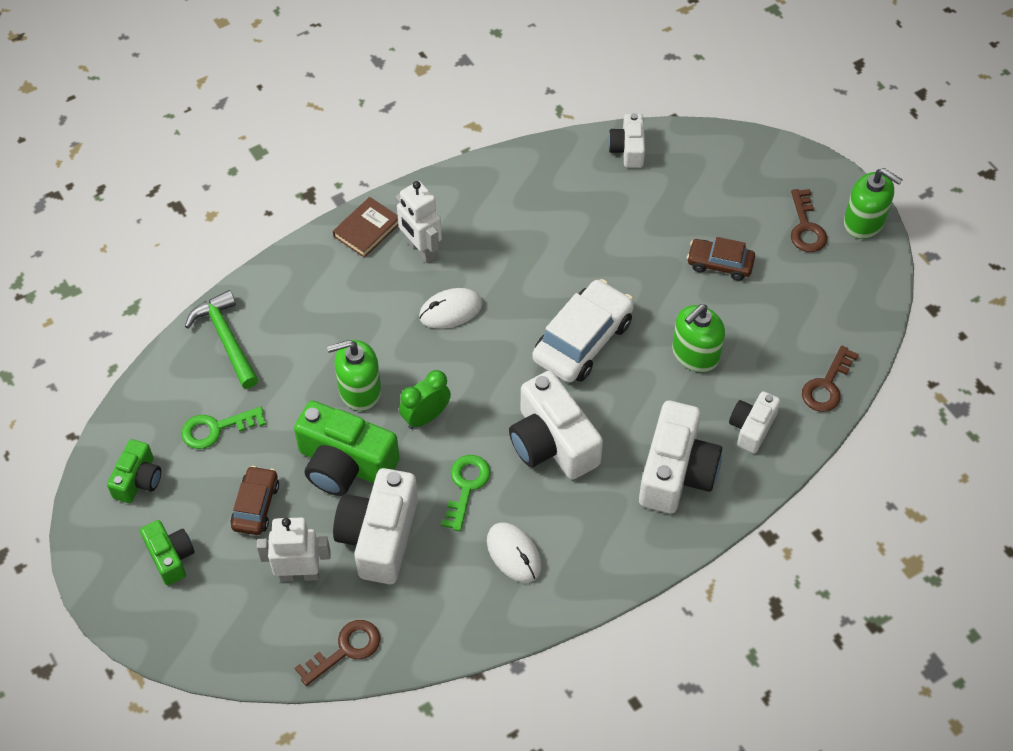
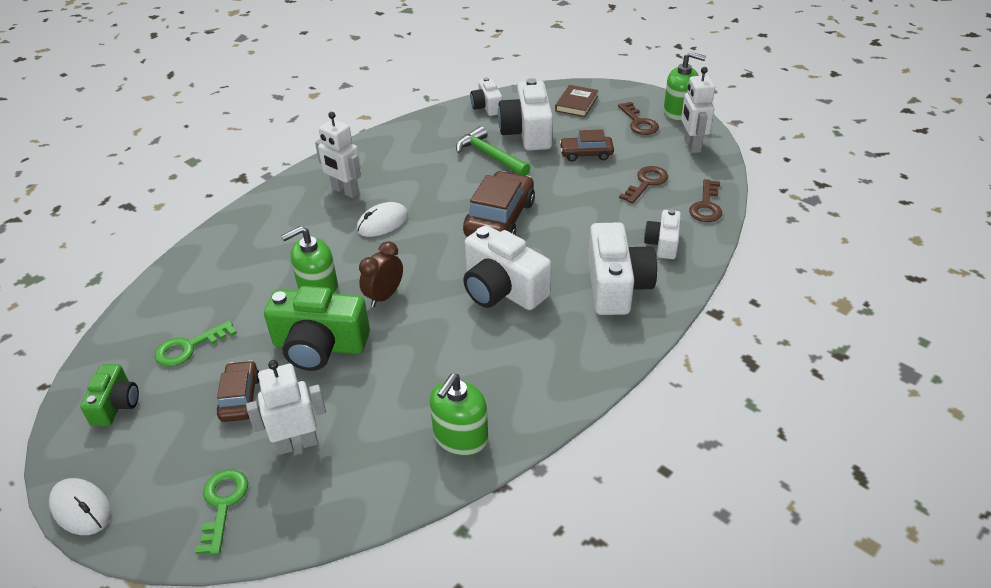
camera: 15 degrees left, 15 degrees down
green camera [140,520,195,585] -> none
green hammer [185,290,258,389] -> green hammer moved to [456,126,531,176]
brown key [295,620,380,686] -> brown key moved to [619,166,668,204]
brown book [333,197,398,258] -> brown book moved to [555,85,598,117]
white camera [333,468,418,584] -> white camera moved to [498,78,553,151]
green clock [399,370,451,429] -> brown clock [359,241,403,307]
green key [441,455,491,532] -> green key moved to [195,469,248,555]
white mouse [487,523,542,583] -> white mouse moved to [49,478,111,535]
white car [532,279,634,383] -> brown car [463,171,535,237]
green soap dispenser [672,304,725,372] -> green soap dispenser moved to [429,374,488,456]
none -> white robot [681,67,715,153]

